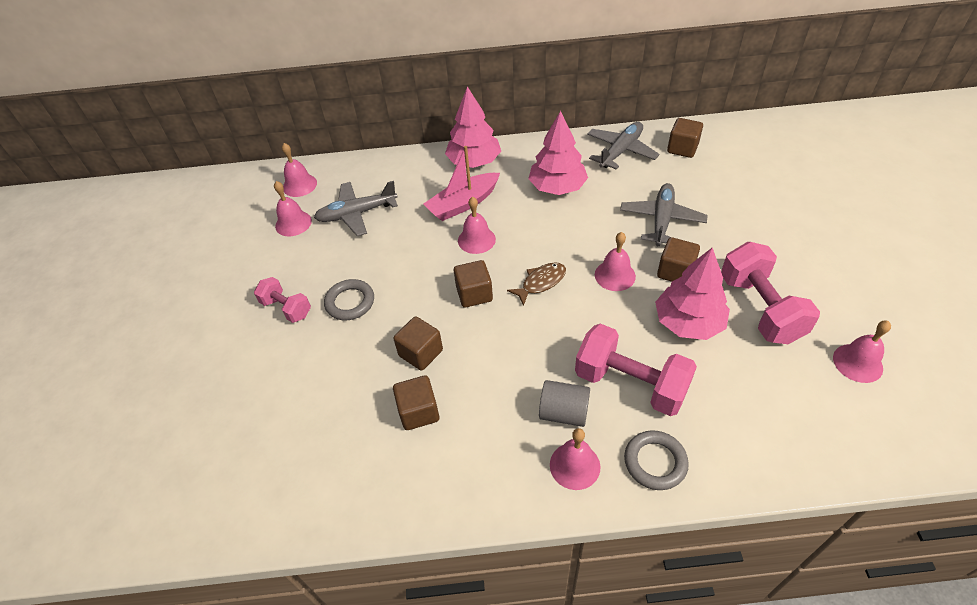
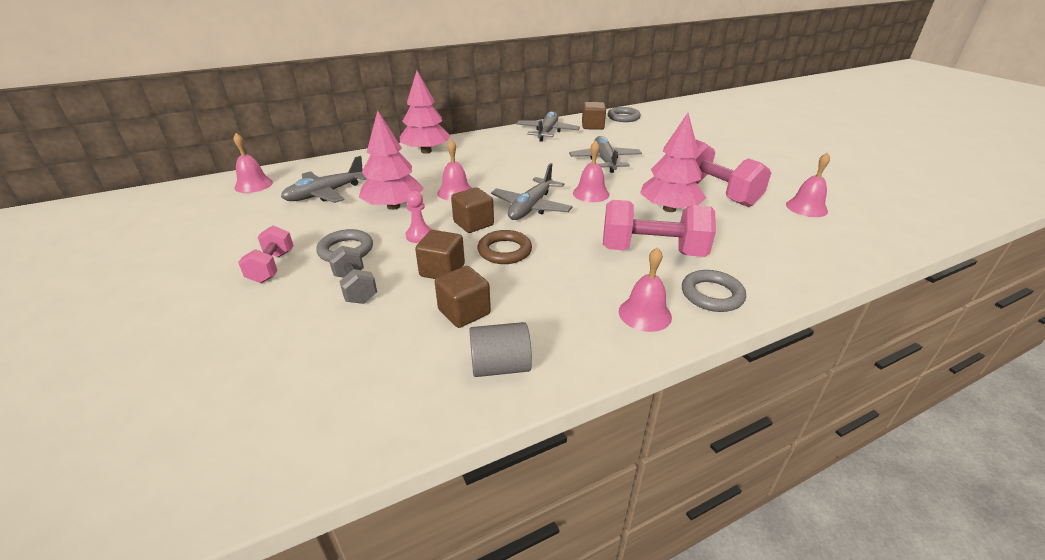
camera: 25 degrees left, 15 degrees down
pink dumbbell [254,277,311,323] -> pink dumbbell turned 75 degrees clockwise [238,225,294,283]
pink bell [274,181,312,236] -> none
pink boat [424,146,500,221] -> none
brown fish [507,262,566,306] -> grey plane [491,163,573,220]
pink tree [528,111,588,195] -> pink tree moved to [359,111,424,210]
grey cylinder [539,380,590,427] -> grey cylinder moved to [469,322,532,377]
brown cube [657,237,700,282] -> none
none -> grey dumbbell [328,246,377,304]
none -> pink pawn [406,191,432,243]
none -> brown ring [478,230,532,264]
none -> grey ring [607,107,641,122]

